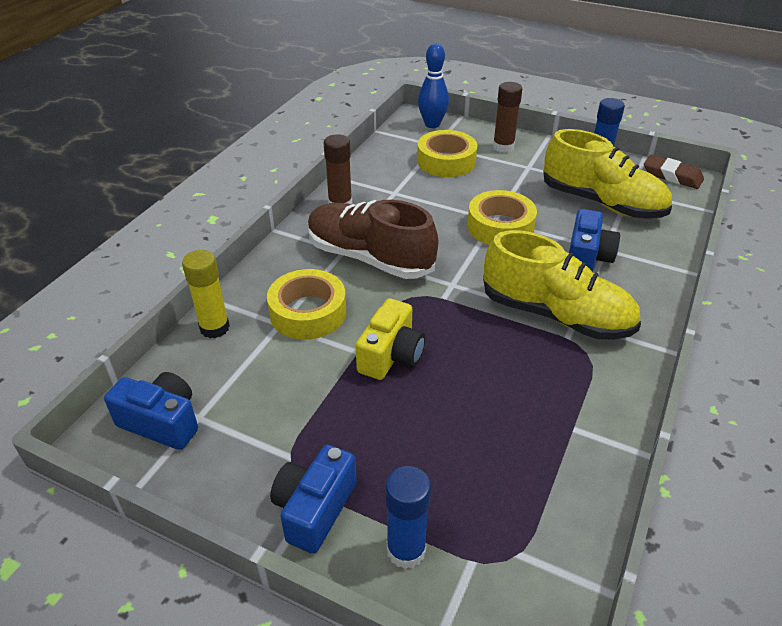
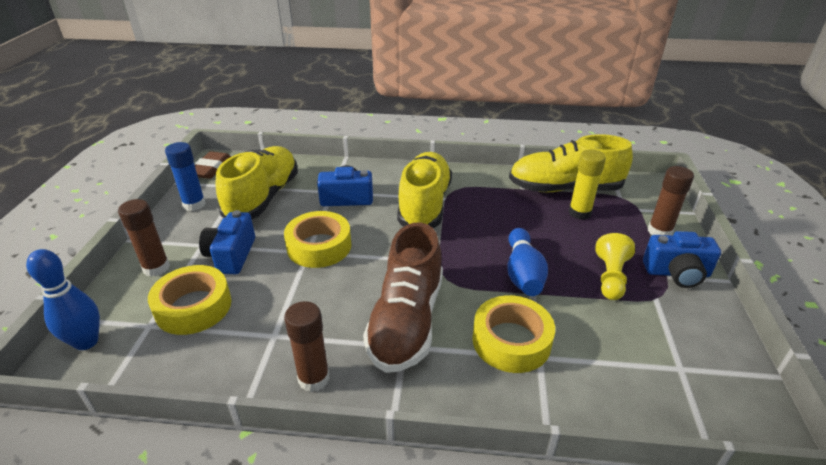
camera: 110 degrees left, 5 degrees down
blue camera [104,372,198,450] -> blue camera moved to [199,210,255,274]
yellow glue stick [182,250,230,338] -> yellow glue stick moved to [569,149,606,220]
yellow camera [356,298,425,380] -> blue bowling pin [507,228,548,296]
blue glue stick [385,466,431,569] -> brown glue stick [648,166,694,235]
none -> yellow shoe [509,134,633,192]
none -> yellow pawn [595,233,635,300]

